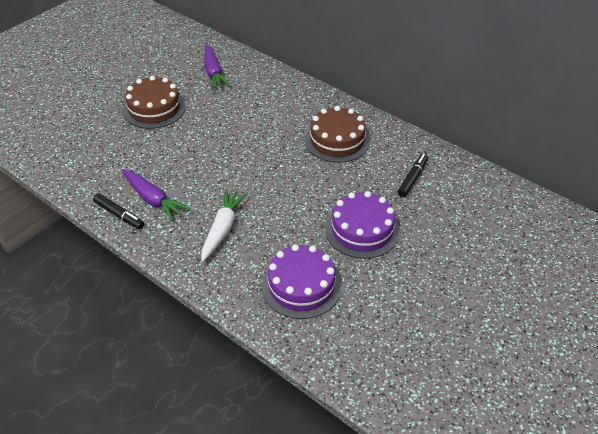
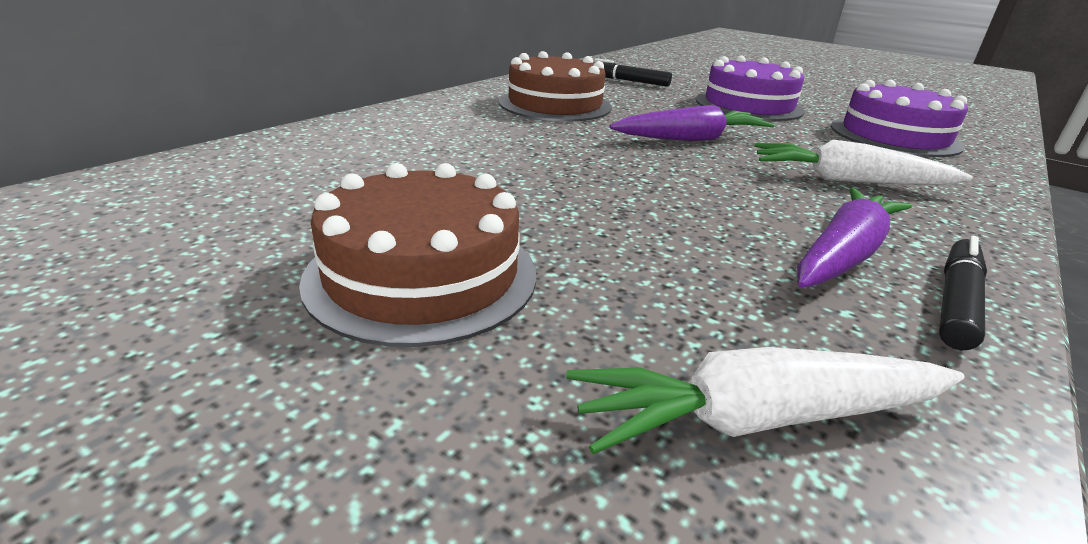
camera: 95 degrees left, 15 degrees down
purple carrot [204,44,230,90] -> purple carrot moved to [610,105,775,141]
none -> white carrot [566,347,965,454]

